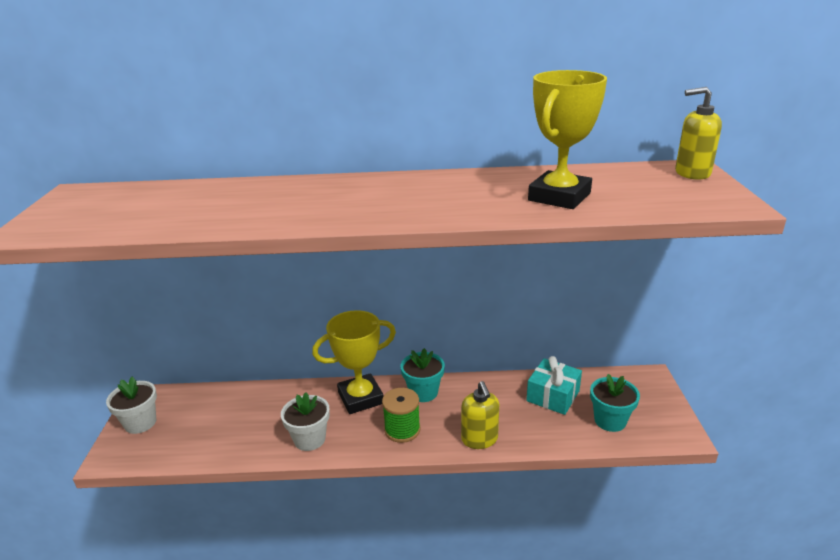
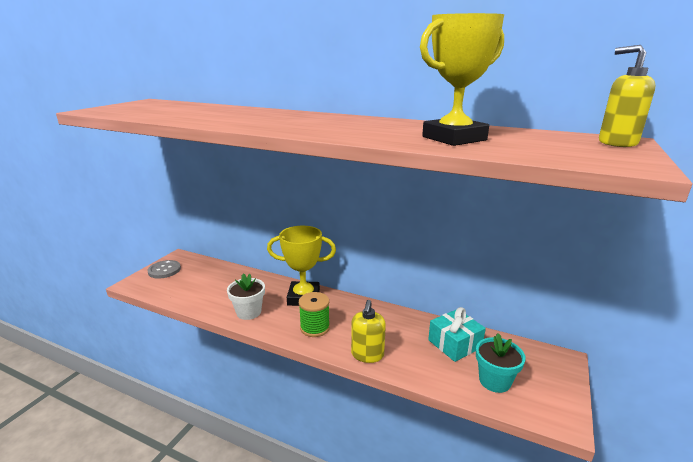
camera: 25 degrees right, 5 degrees down
white flower pot [106,377,157,434] -> grey button [148,260,181,279]
turquoise flower pot [401,348,445,402] -> none

